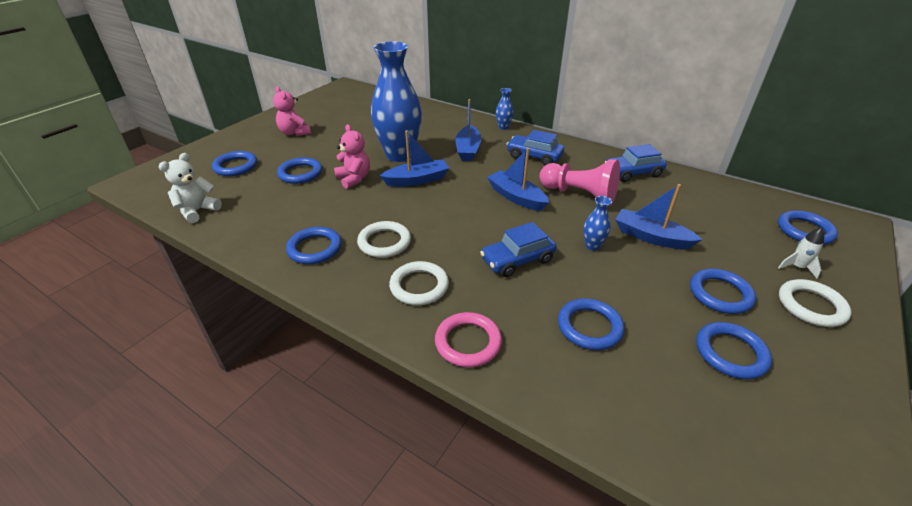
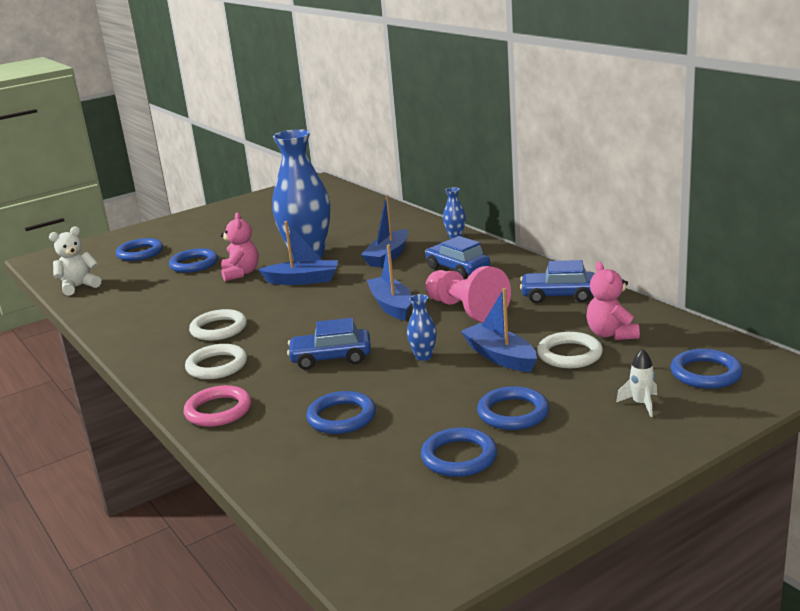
camera: 25 degrees right, 15 degrees down
pink teddy bear [273,87,311,136] -> pink teddy bear moved to [586,262,640,340]
blue ring [286,227,342,264] -> none
white ring [779,279,851,327] -> white ring moved to [537,332,603,368]

